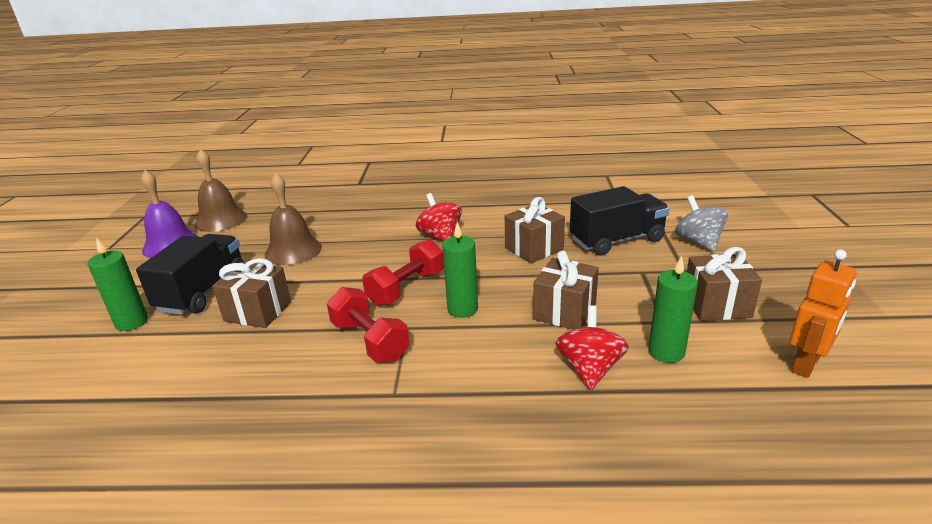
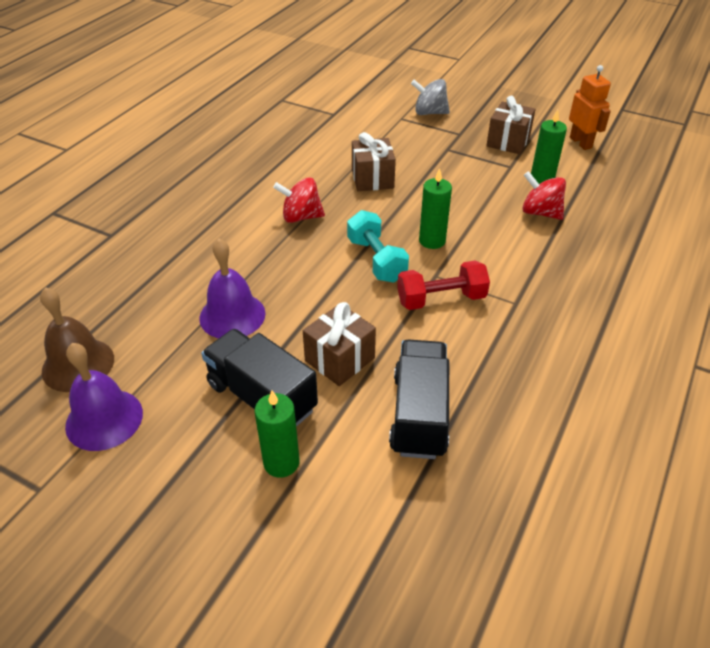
camera: 65 degrees left, 15 degrees up
brown bell [265,173,322,265] -> purple bell [199,239,266,338]
red dumbbell [362,239,444,306] -> turquoise dumbbell [347,210,409,283]
brown gift [533,251,599,330] -> none
black truck [570,186,669,256] -> black truck moved to [389,339,450,459]

